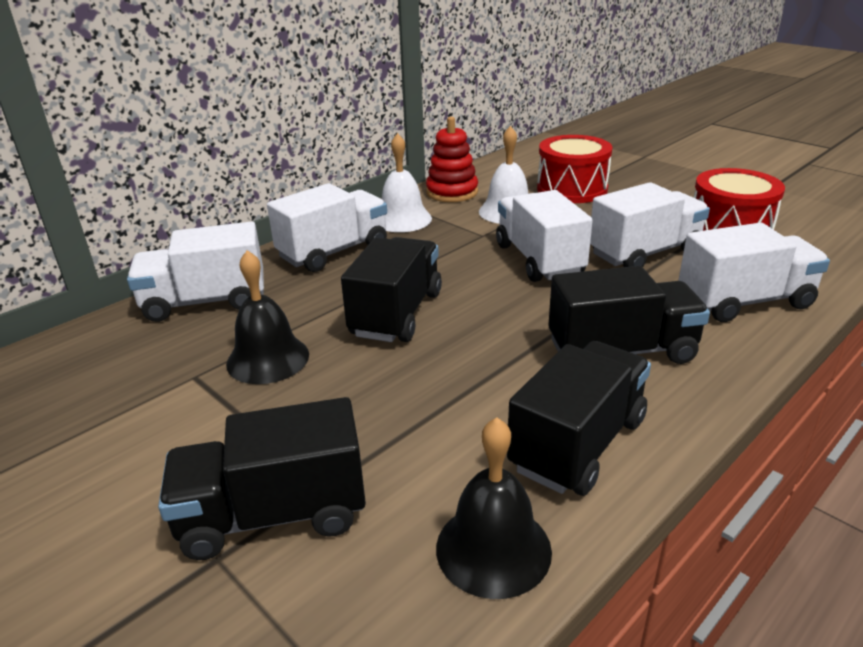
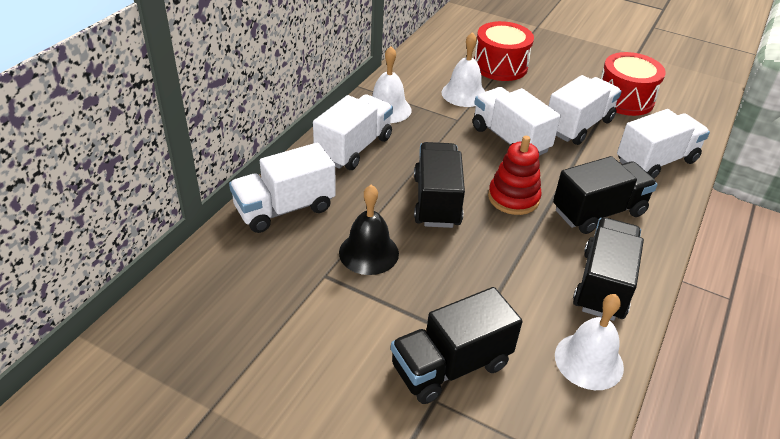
camera: 20 degrees left, 10 degrees up
red stacking toy [426,117,478,202] -> red stacking toy moved to [488,136,542,215]
black bell [436,417,552,599] -> white bell [555,294,624,390]

